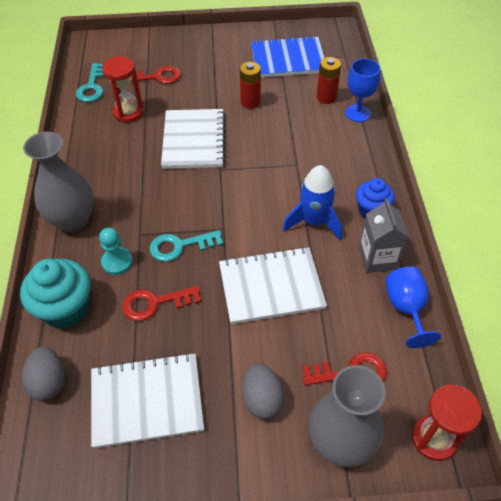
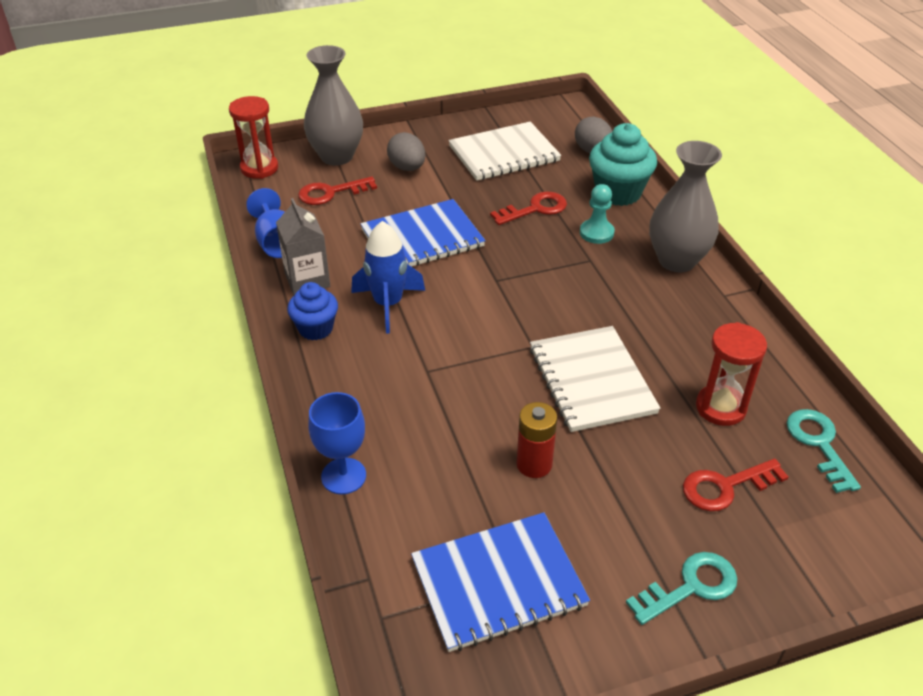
camera: 165 degrees right, 10 degrees down
turquoise key [150,230,223,262] -> turquoise key moved to [626,552,737,625]
white notebook [219,247,327,324] -> blue notebook [360,199,486,266]
red battery [317,57,341,104] -> none

